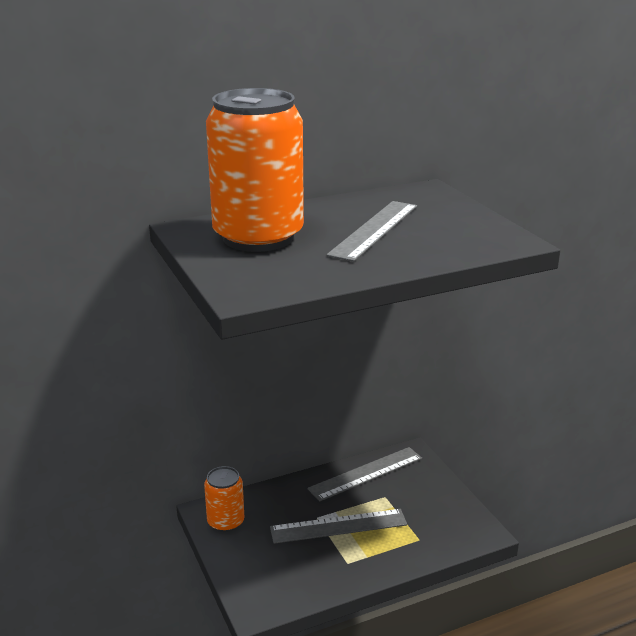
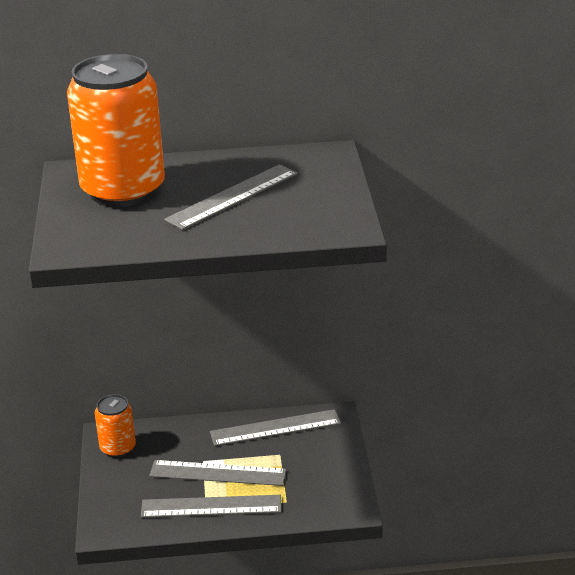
camera: 20 degrees right, 5 degrees up
none -> grey ruler [141,495,281,518]

